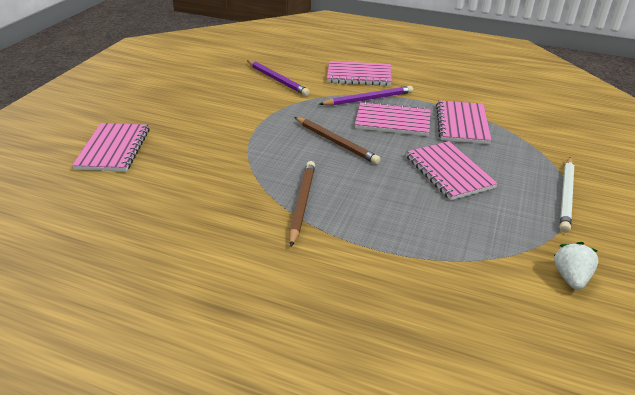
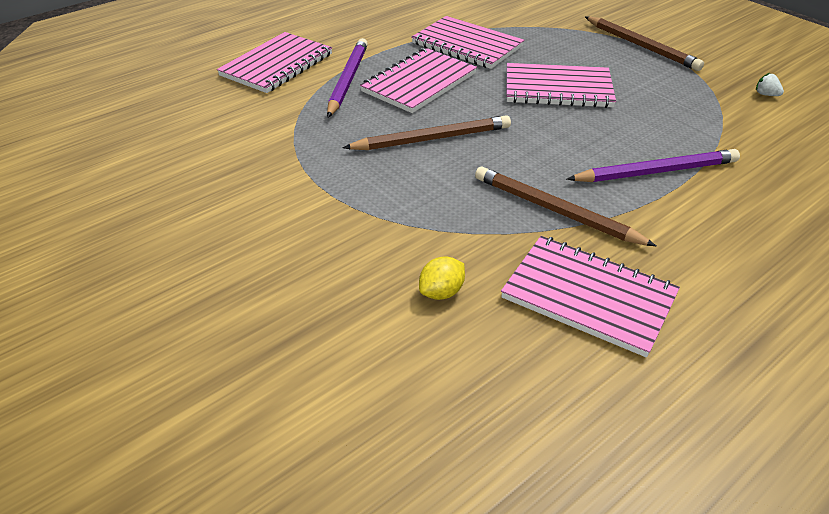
camera: 60 degrees left, 5 degrees up
pink notebook [72,123,150,171] -> pink notebook moved to [501,236,680,357]
purple pencil [247,60,310,96] -> purple pencil moved to [567,149,740,182]
white strawberry [554,242,598,290] -> white strawberry [756,73,784,96], size x0.54
white pencil [560,157,574,233] -> brown pencil [585,17,704,71]
none -> yellow lemon [419,256,465,300]

